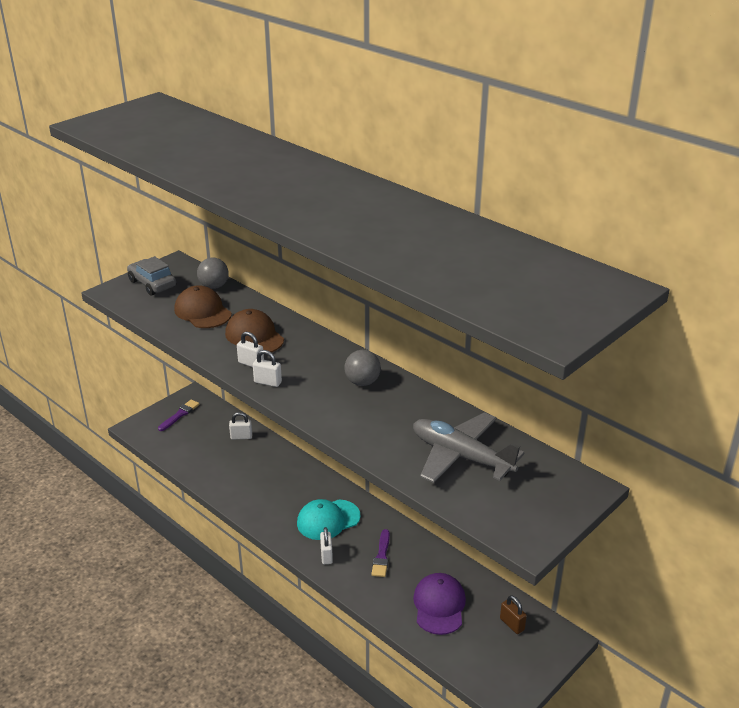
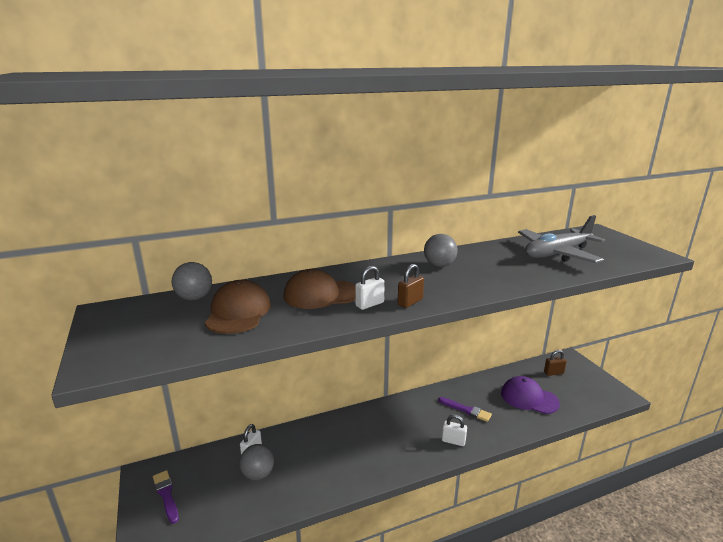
camera: 65 degrees left, 10 degrees down
grey car [127,256,176,296] -> none
brown cap [174,285,232,328] -> brown cap turned 105 degrees clockwise [205,280,271,334]
white padlock [253,350,282,387] -> brown padlock [398,264,424,308]
turquoise cap [297,499,361,540] -> none
none -> grey ball [239,444,274,480]

